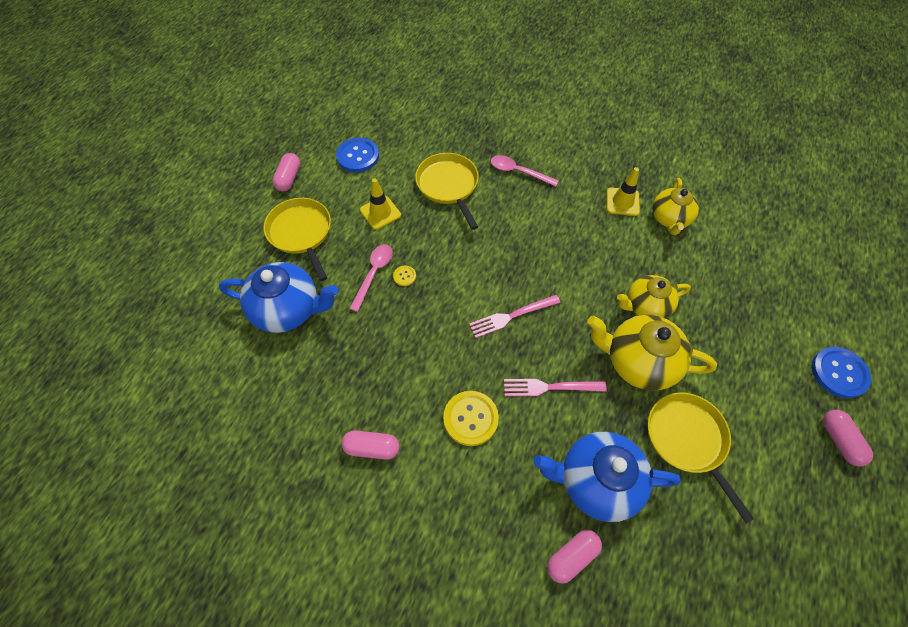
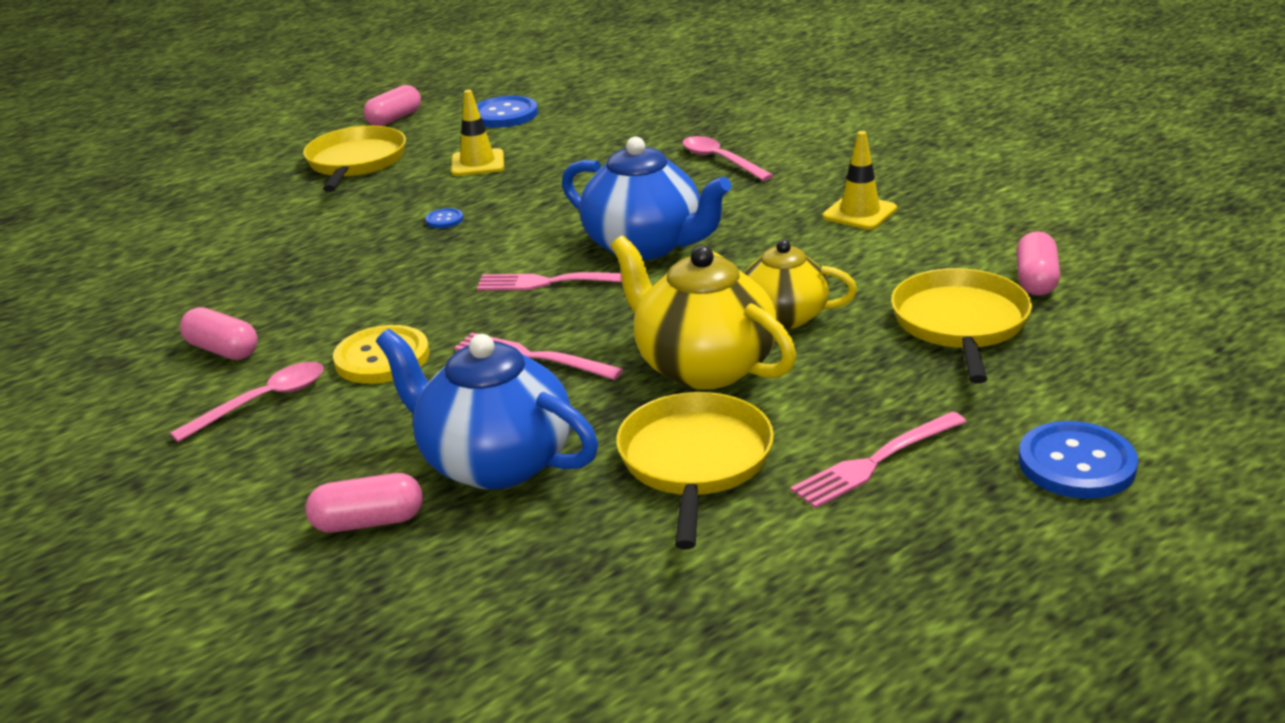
camera: 30 degrees right, 30 degrees down
blue teapot [219,262,339,333] -> blue teapot moved to [562,137,731,260]
pink spoon [349,244,393,312] -> pink spoon moved to [170,362,324,442]
yellow button [393,266,416,286] -> blue button [425,208,463,228]
yellow pan [415,153,479,230] -> yellow pan moved to [891,268,1032,383]
yellow teapot [652,178,699,235] -> none
pink capsule [823,410,873,466] -> pink capsule moved to [1016,231,1060,296]
none -> pink fork [790,411,966,508]

